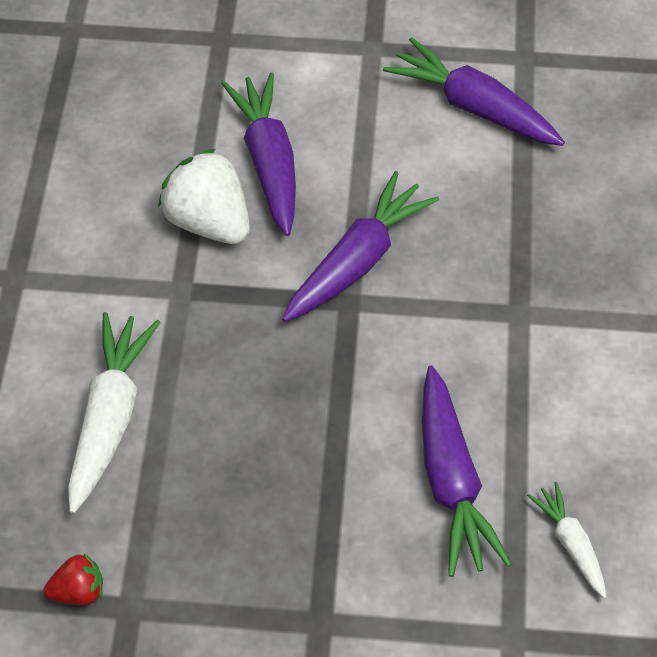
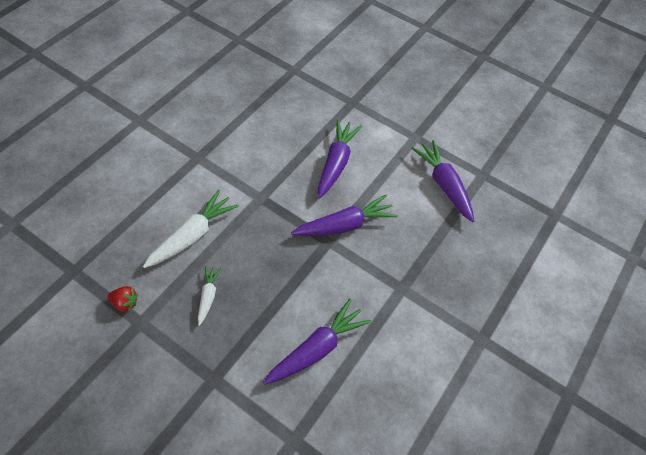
camera: 25 degrees right, 0 degrees up
white strawberry [158,149,250,244] -> none
purple carrot [422,365,512,577] -> purple carrot turned 150 degrees counterclockwise [263,299,371,384]
white carrot [527,482,606,598] -> white carrot moved to [198,266,222,326]

